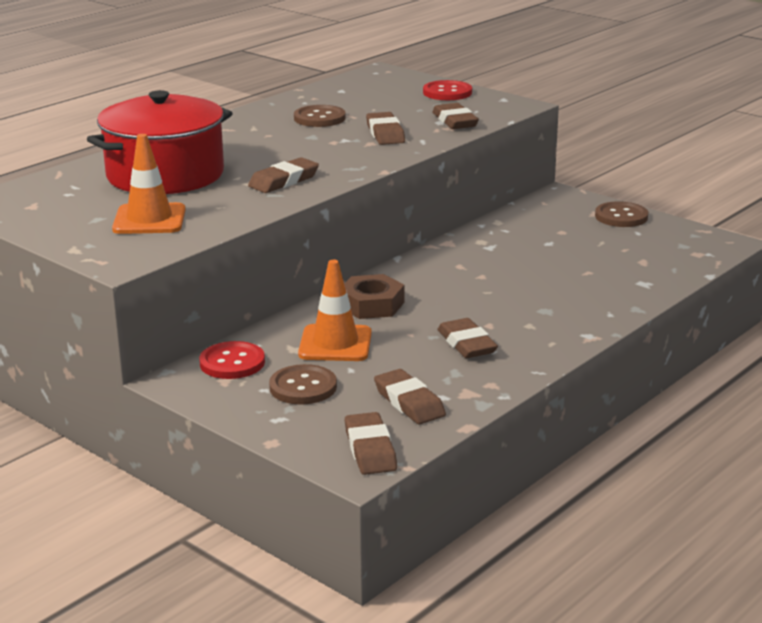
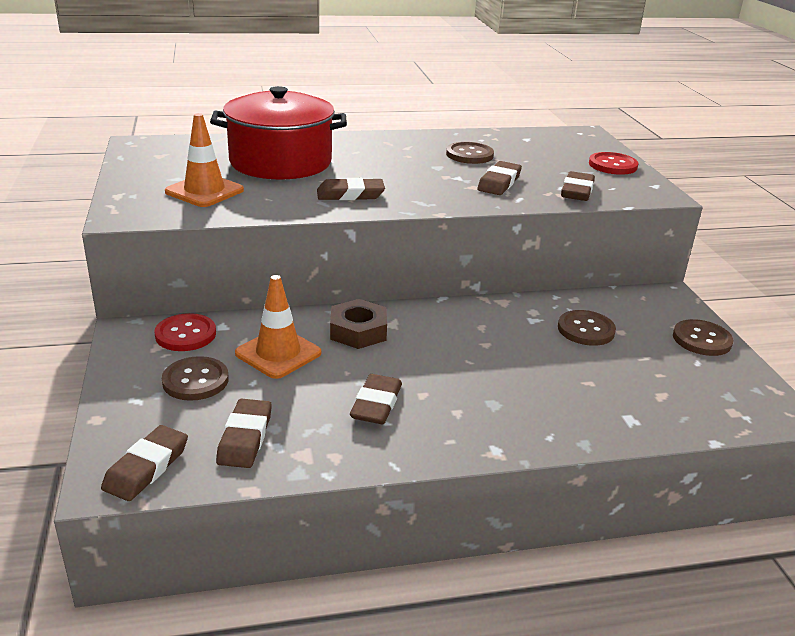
camera: 35 degrees right, 5 degrees up
none -> brown button [558,310,616,346]

